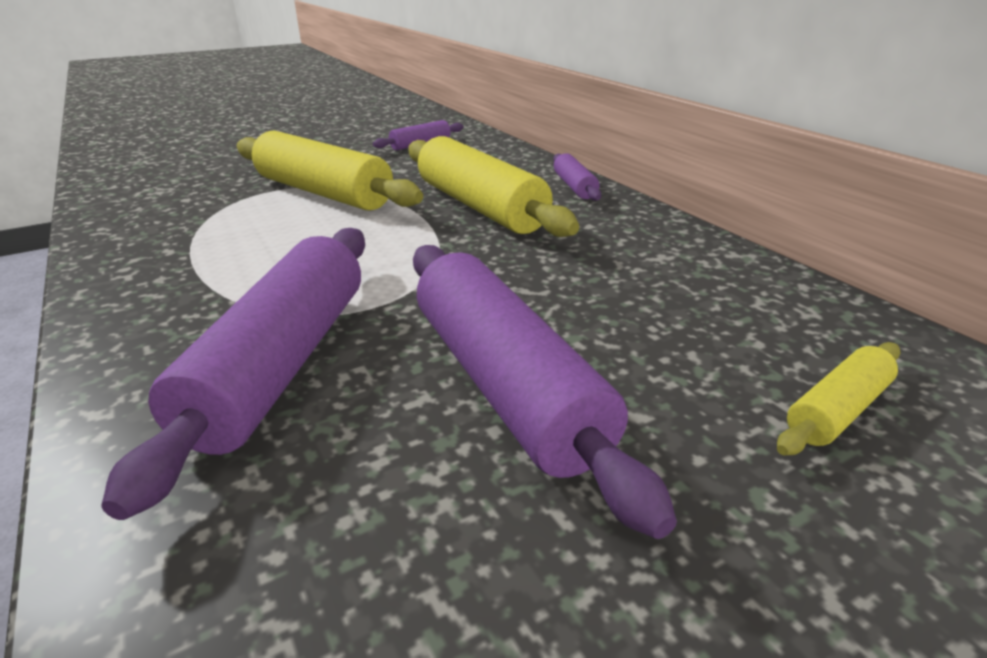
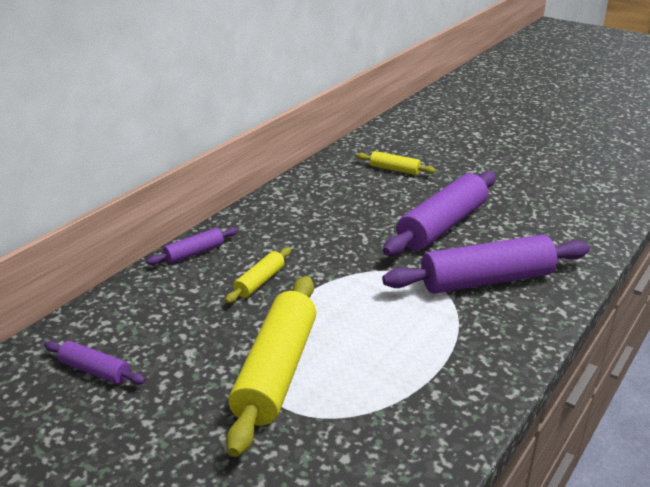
camera: 115 degrees left, 0 degrees up
yellow rolling pin [408,136,579,237] -> yellow rolling pin [225,247,291,303], size x0.48

